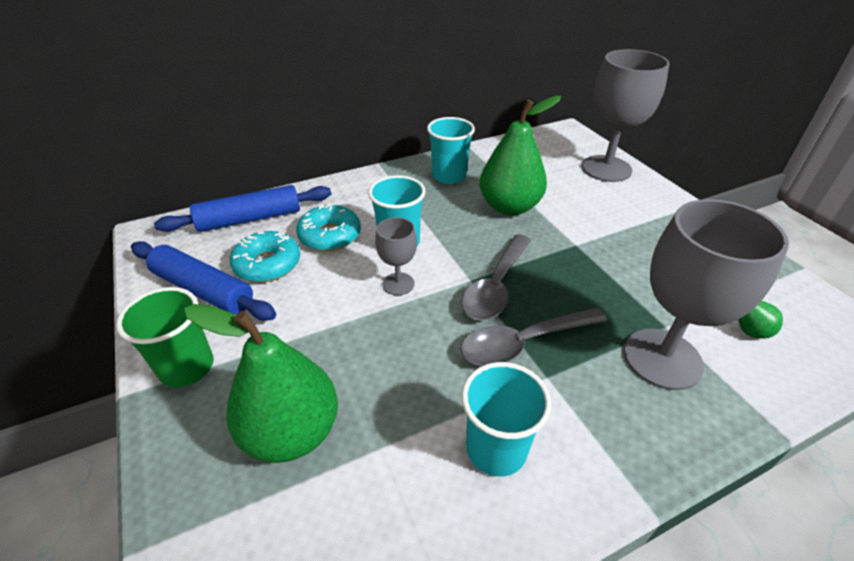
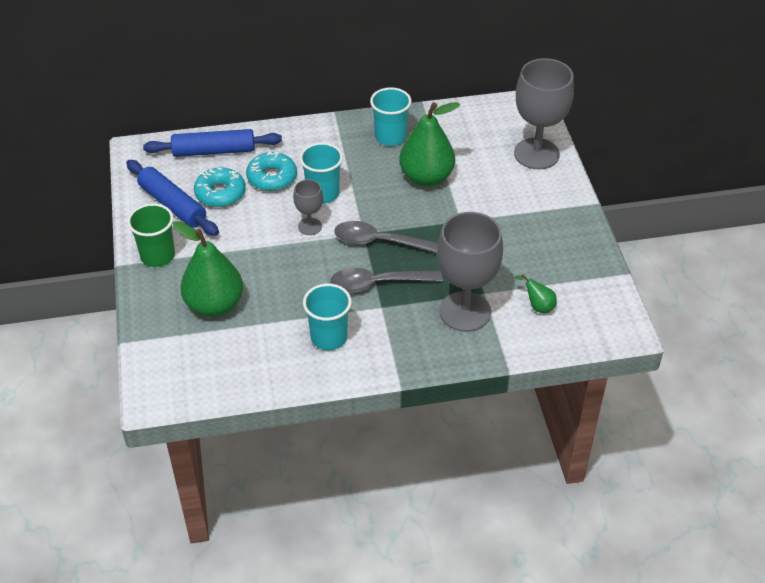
camera: 15 degrees right, 5 degrees up
grey spoon [461,234,531,321] -> grey spoon turned 60 degrees clockwise [334,221,438,253]

